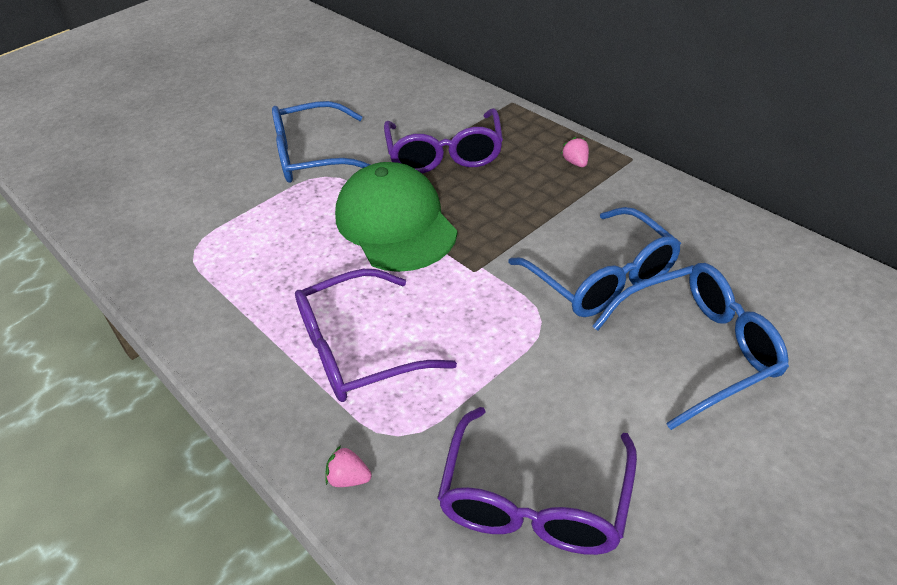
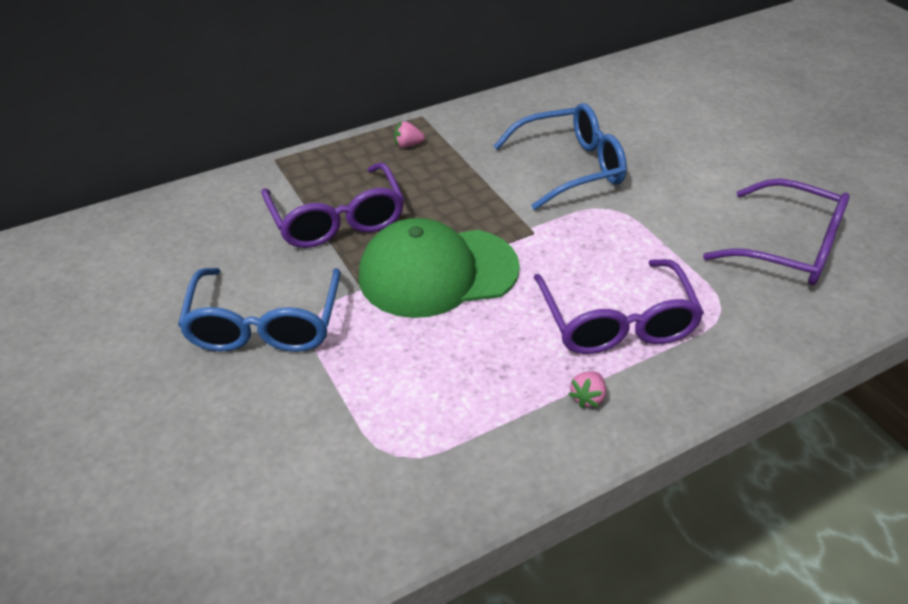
camera: 80 degrees left, 0 degrees up
pink strawberry [325,445,372,487] -> pink strawberry moved to [568,371,606,408]
purple glasses [384,108,503,173] -> purple glasses turned 60 degrees clockwise [261,162,404,248]
blue glasses [592,263,789,430] -> none

